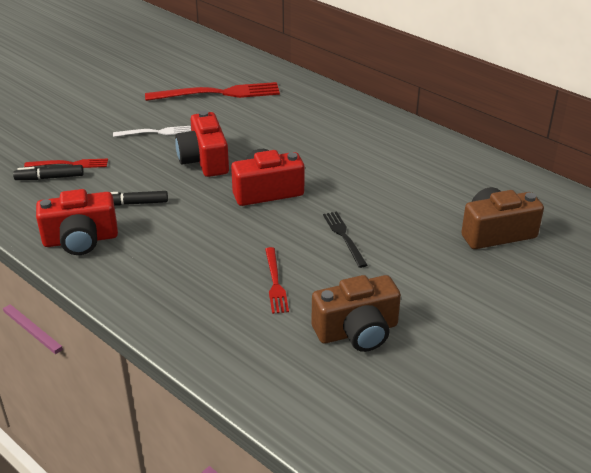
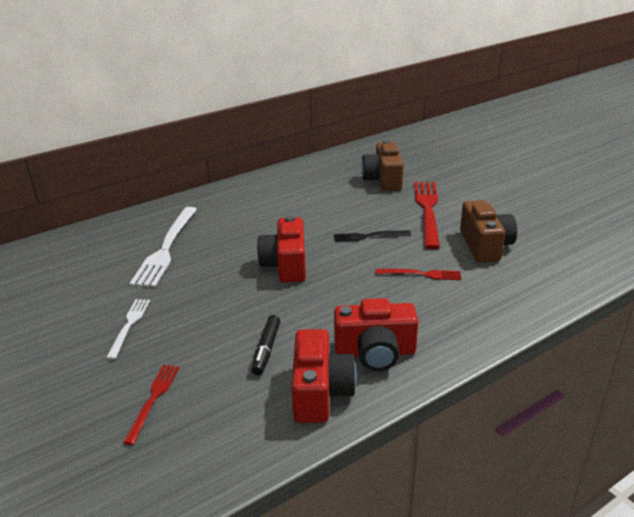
camera: 75 degrees left, 5 degrees down
black marker [13,165,84,180] -> none
red fork [145,82,280,101] -> red fork moved to [414,182,440,249]
red camera [175,111,229,177] -> red camera moved to [334,298,418,371]
none -> white fork [129,207,197,287]

